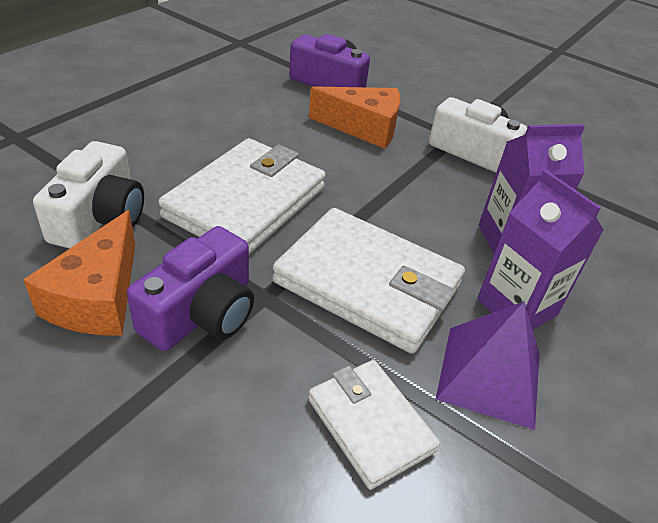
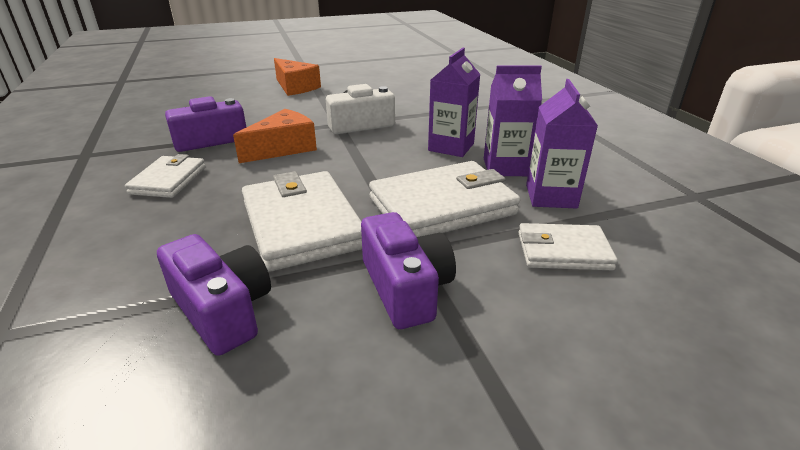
camera: 50 degrees left, 10 degrees down
orange cheese [23,210,135,336] -> orange cheese moved to [274,58,321,96]
white camera [33,141,144,248] -> purple camera [157,234,271,356]
purple pyramid [435,301,539,430] -> purple carton [526,79,598,209]
none -> white wallet [125,154,206,198]

